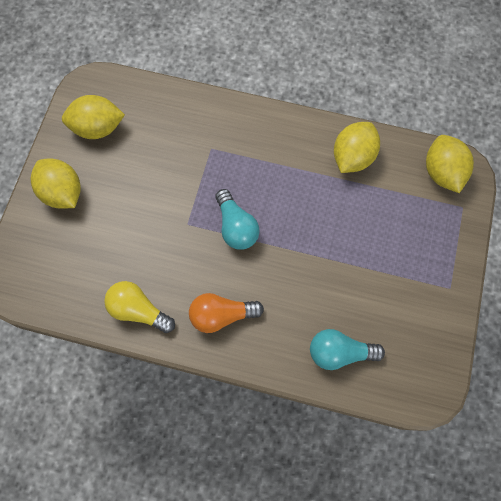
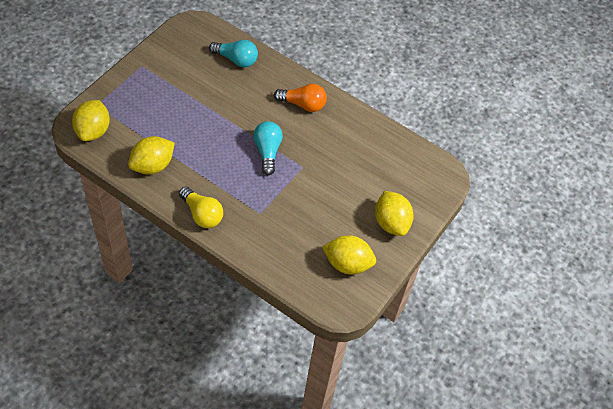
camera: 165 degrees left, 15 degrees down
yellow light bulb [104,281,175,333] -> yellow light bulb moved to [179,186,223,228]

